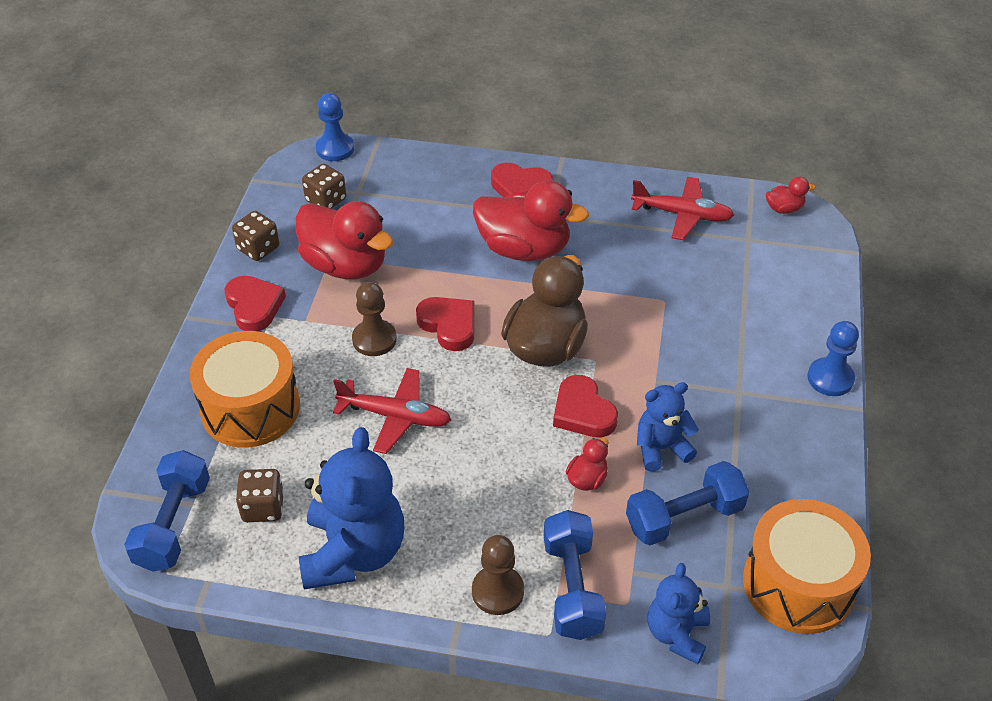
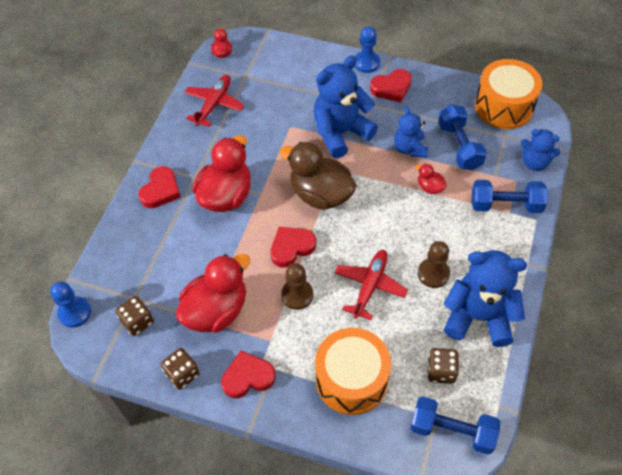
camera: 80 degrees left, 10 degrees up
brown pawn [472,535,524,615] -> brown pawn moved to [418,241,450,288]
red heart [553,375,618,438] -> red heart moved to [370,69,412,102]
none -> blue teddy bear [314,56,378,158]

